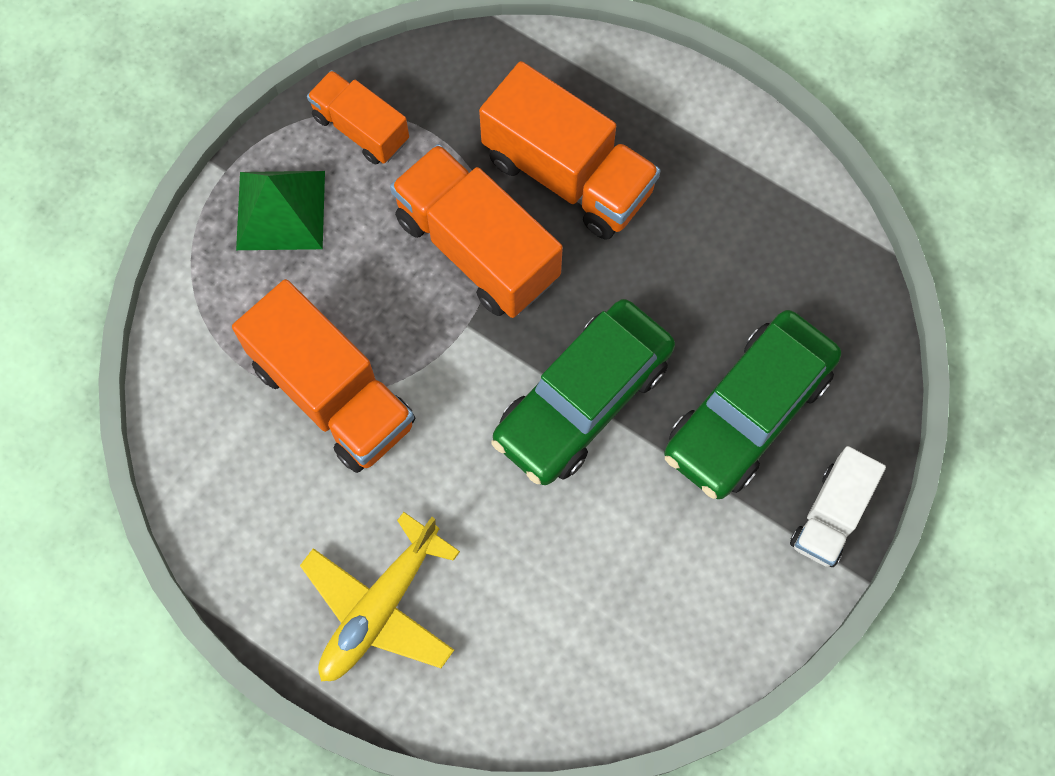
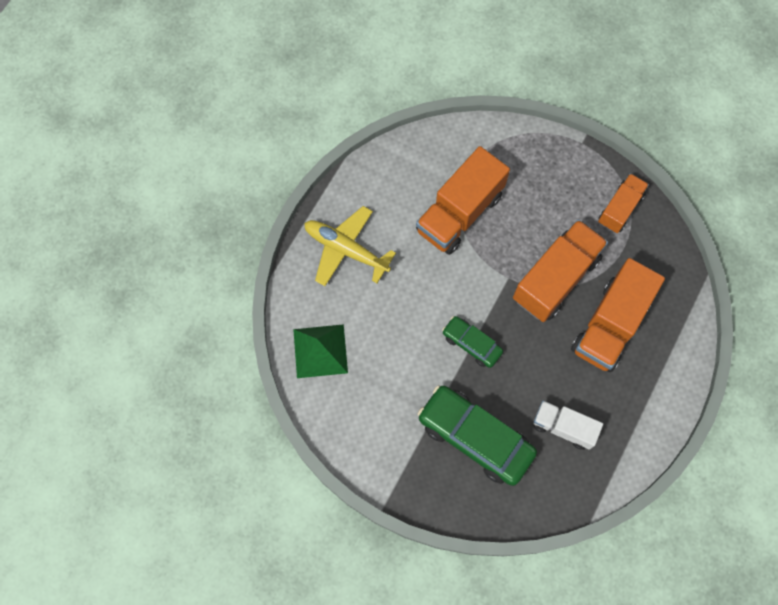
camera: 85 degrees right, 0 degrees up
green pyramid [236,171,325,250] -> green pyramid moved to [293,324,348,378]
green car [492,299,675,485] -> green car [442,316,503,368], size x0.54
white truck [790,446,886,567] -> white truck moved to [533,401,603,450]

